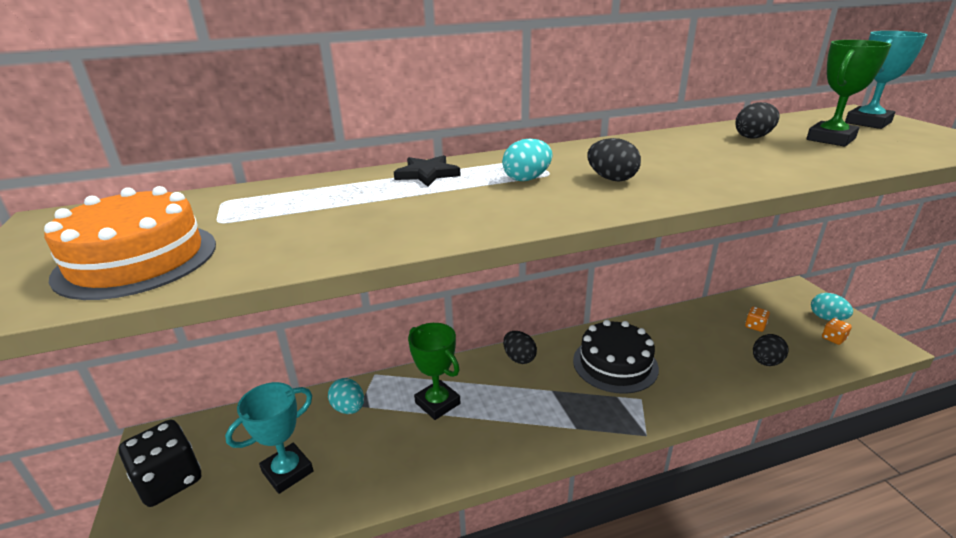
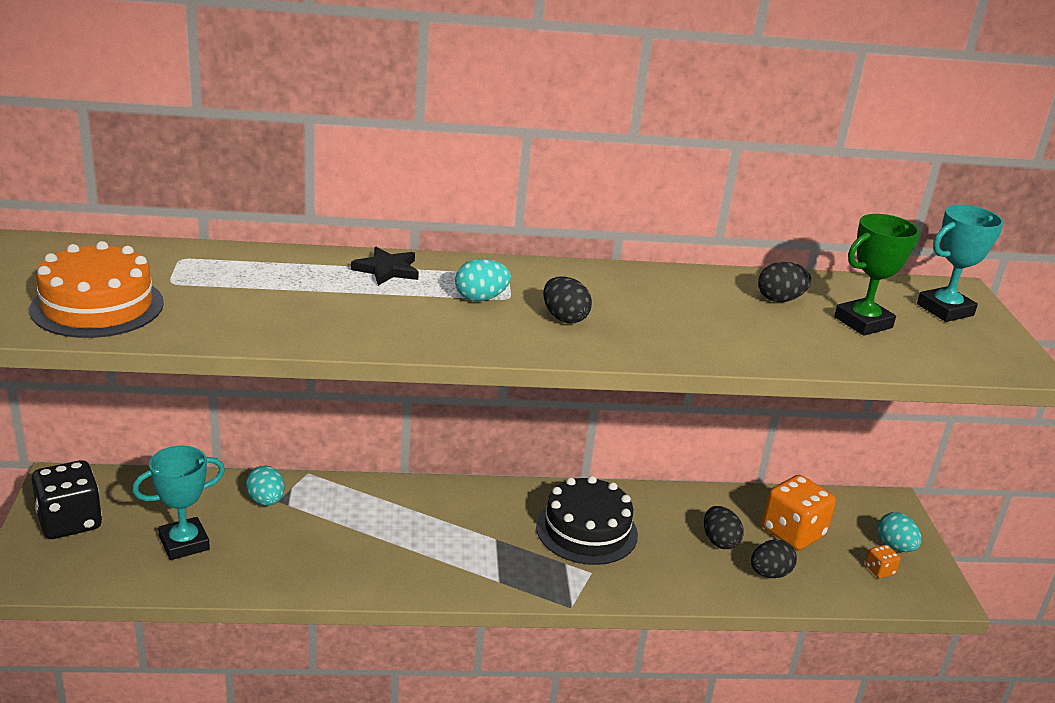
camera: 10 degrees right, 0 degrees up
green trophy [408,323,460,420] -> none
black egg [503,331,537,364] -> black egg moved to [704,506,744,549]
orange dice [745,307,770,332] -> orange dice [762,475,836,550], size x2.23

